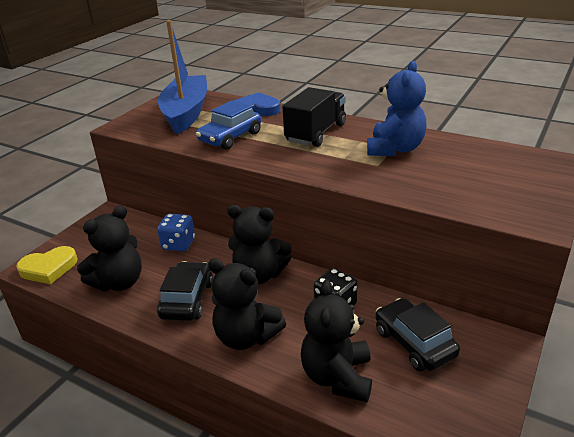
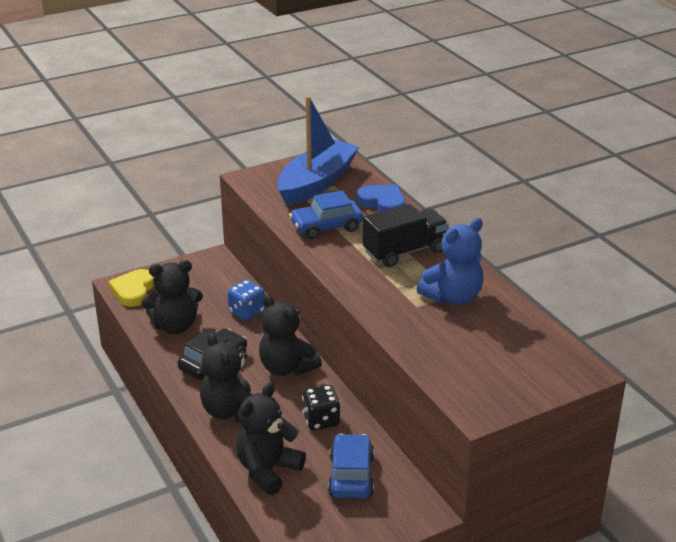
camera: 30 degrees right, 0 degrees up
yellow heart [16,246,78,284] -> yellow heart turned 90 degrees clockwise [108,269,154,307]
black car [375,298,460,372] -> blue car [328,434,374,498]

